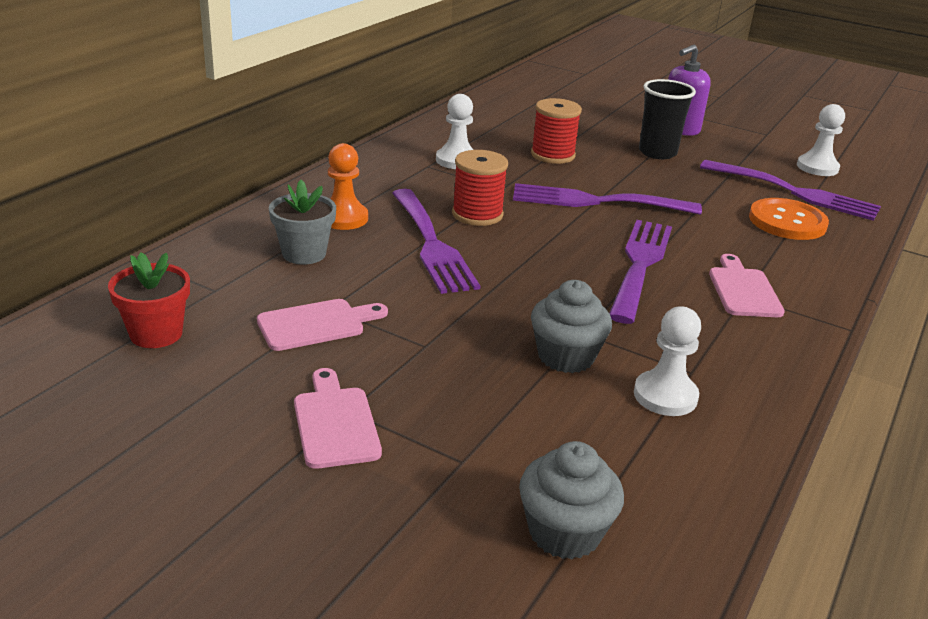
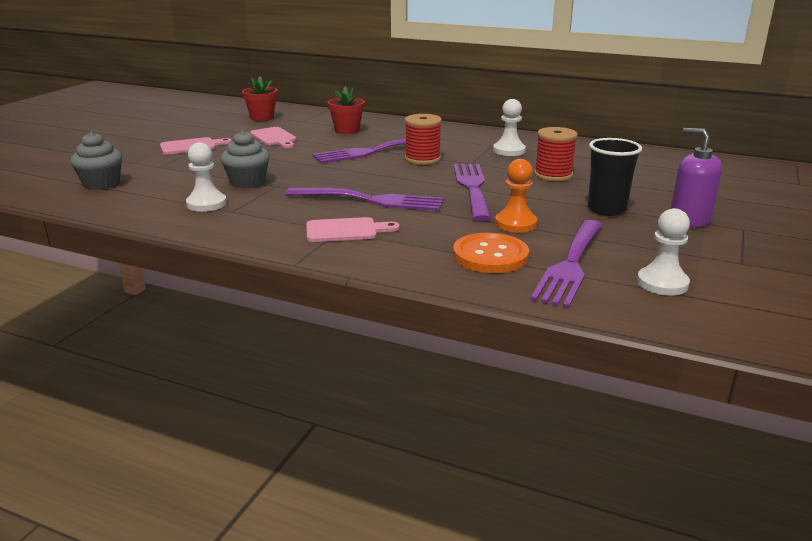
camera: 85 degrees right, 5 degrees down
grey flower pot [269,180,336,264] -> red flower pot [328,87,365,134]
orange pawn [328,143,368,230] -> orange pawn moved to [495,159,537,233]

